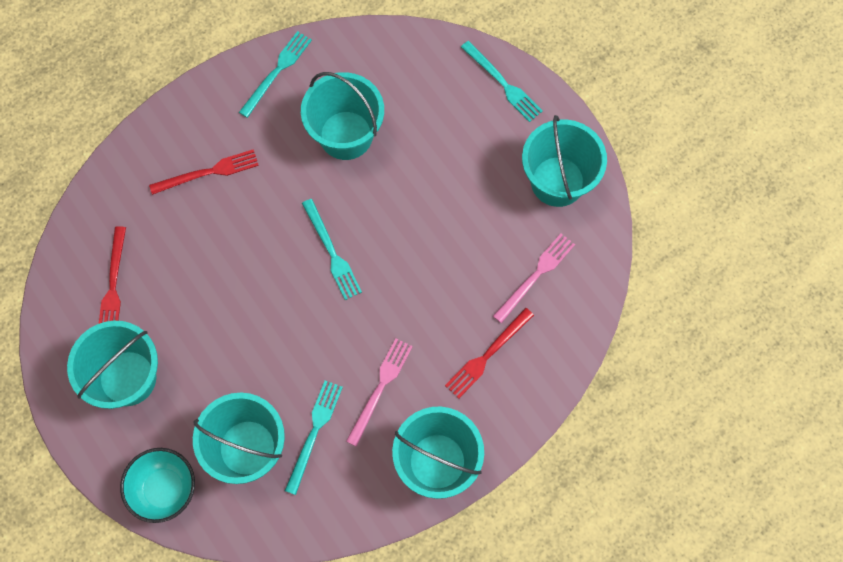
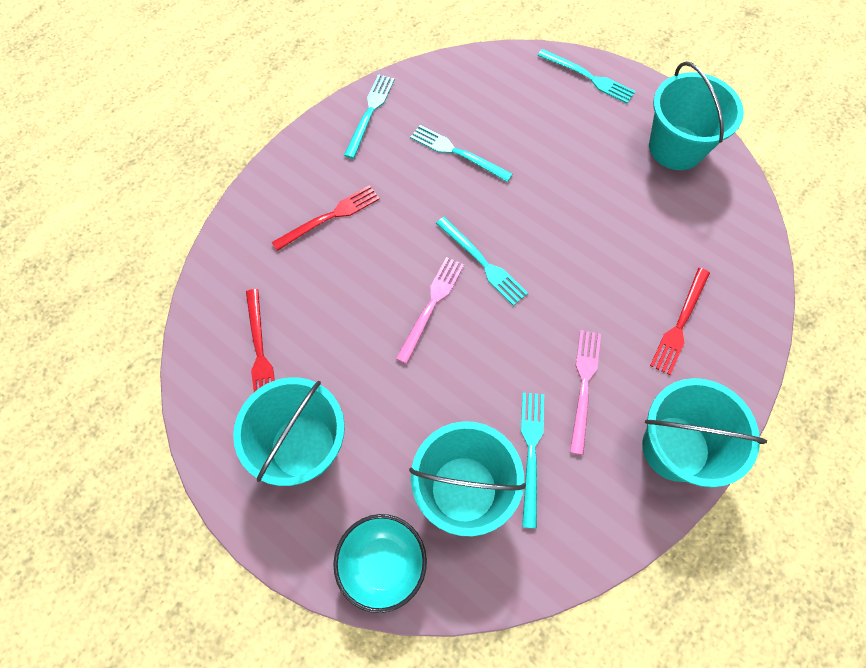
camera: 15 degrees left, 5 degrees down
turquoise bucket [301,72,384,160] -> turquoise fork [410,125,513,182]
pink fork [493,234,575,323] -> pink fork moved to [396,257,464,364]

